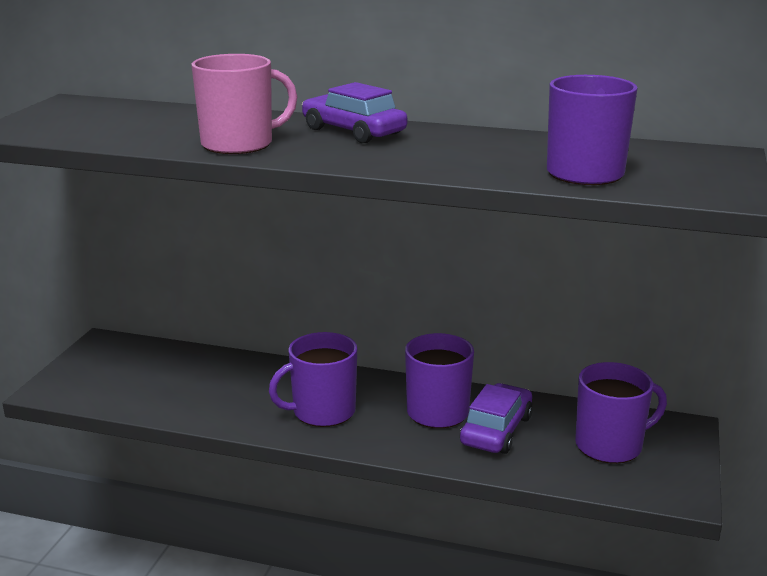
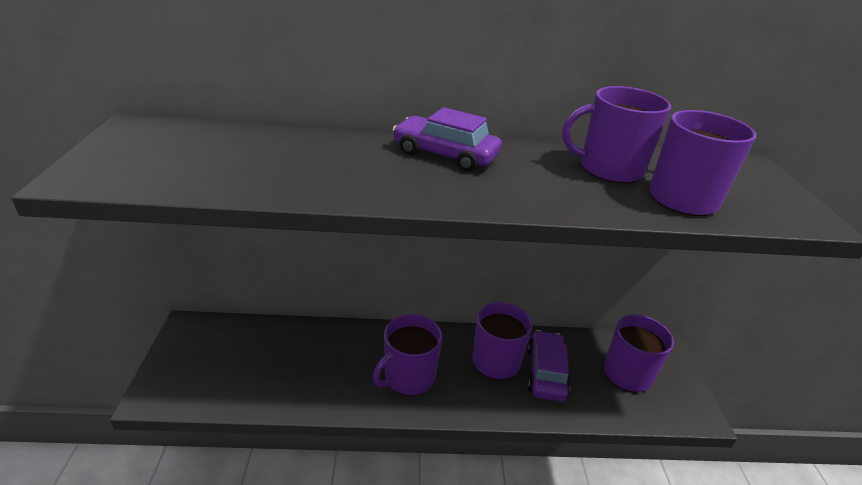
camera: 20 degrees left, 10 degrees up
pink mug [191,54,297,154] -> none
none -> purple mug [562,86,671,183]

